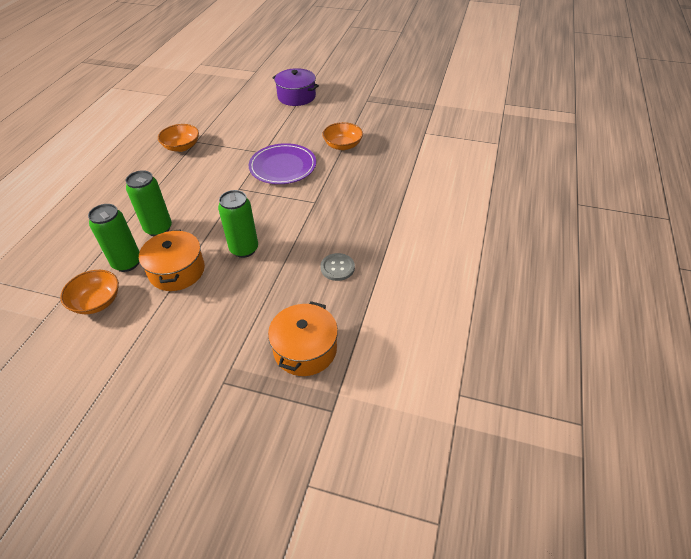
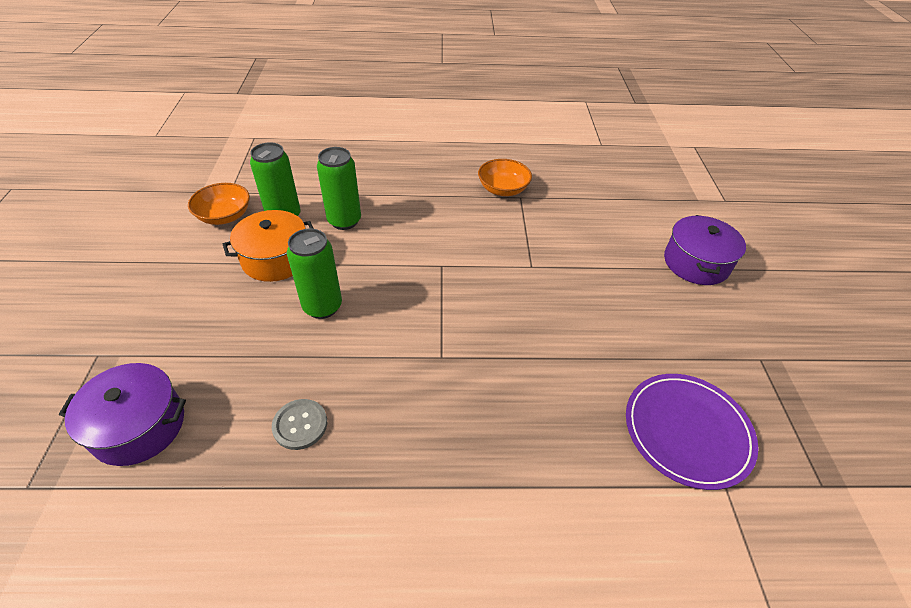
camera: 70 degrees right, 0 degrees up
purple plate [249,143,316,184] -> purple plate moved to [626,374,758,490]
orange pot [268,301,338,376] -> purple pot [59,363,186,466]
orange bowl [322,122,363,150] -> none

